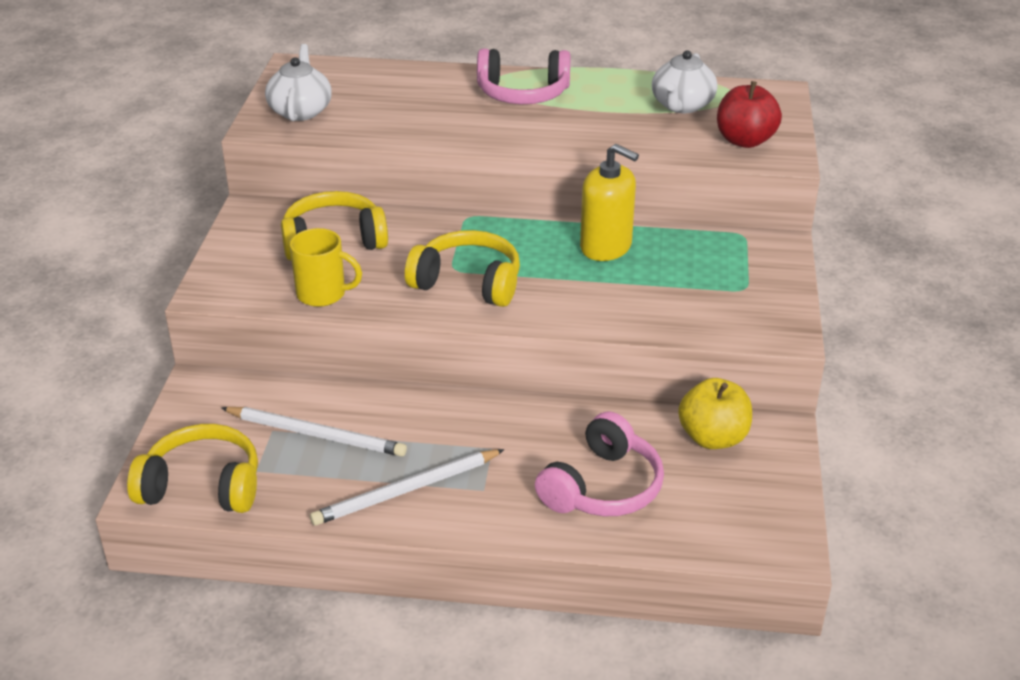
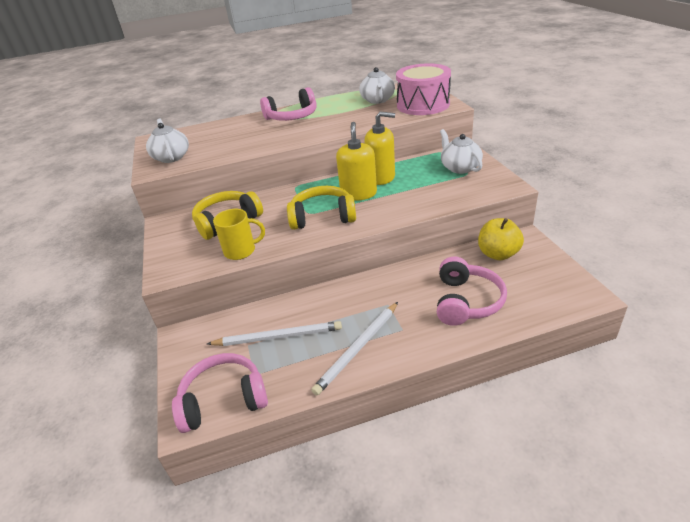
camera: 20 degrees left, 0 degrees up
yellow headphones [127,424,258,513] -> pink headphones [172,353,268,433]
red apple [717,81,782,148] -> pink drum [396,63,451,115]
none -> yellow soap dispenser [336,122,377,201]
none -> white teapot [440,129,483,174]

